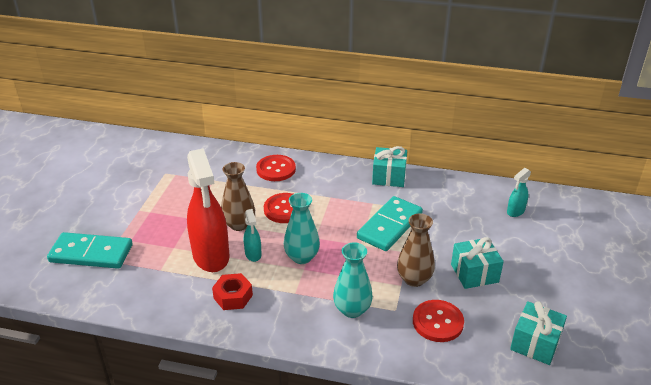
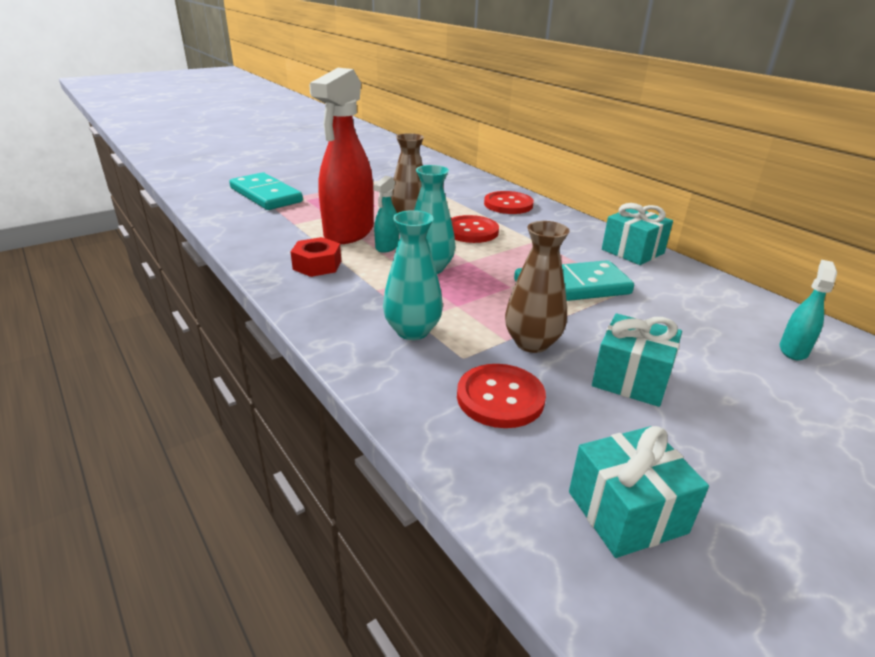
camera: 40 degrees right, 5 degrees down
turquoise spray bottle [507,168,531,217] -> turquoise spray bottle turned 120 degrees clockwise [780,260,837,360]

